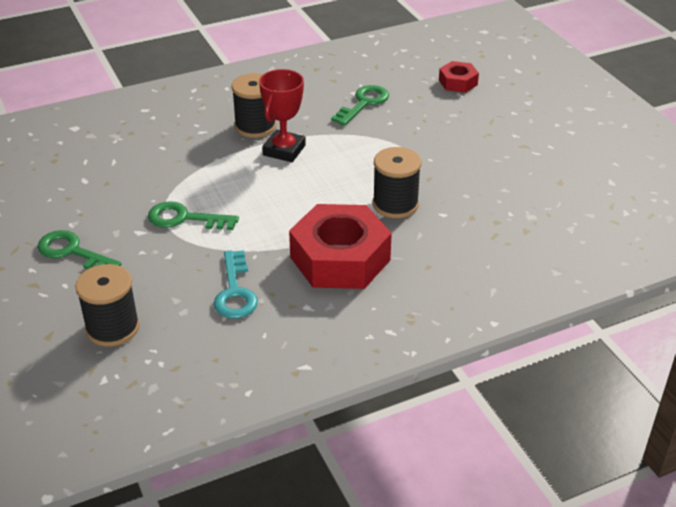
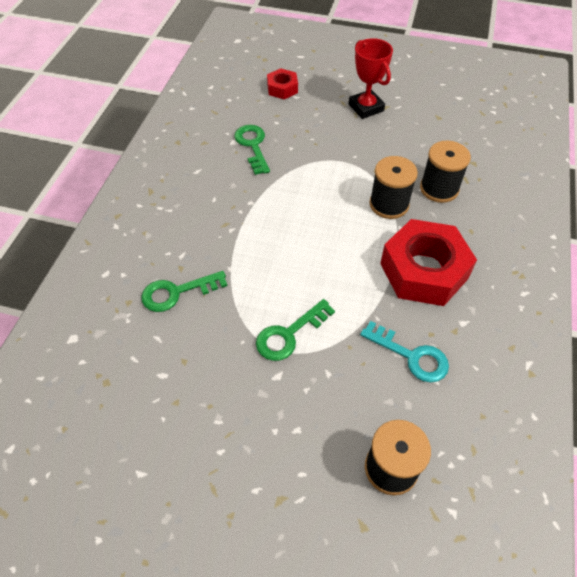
camera: 50 degrees left, 15 degrees up
green key [37,230,121,269] -> green key moved to [141,271,227,312]
black spool [231,73,276,138] -> black spool moved to [420,141,471,203]
red trophy [259,69,306,162] -> red trophy moved to [349,38,393,119]

